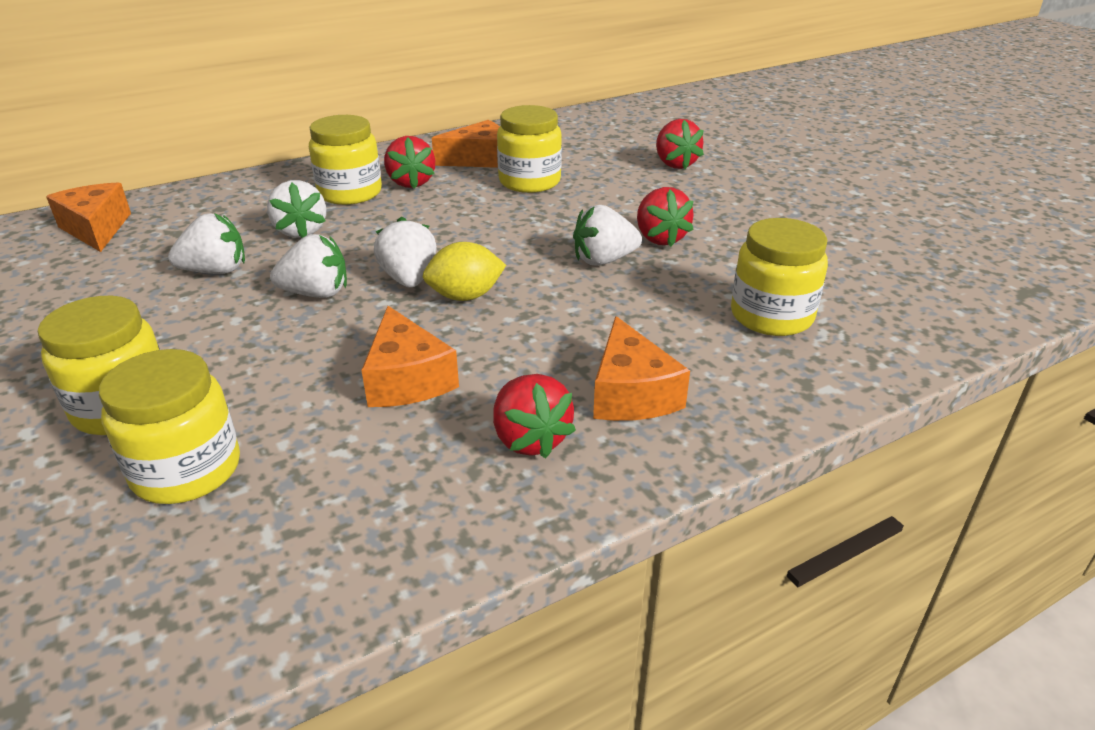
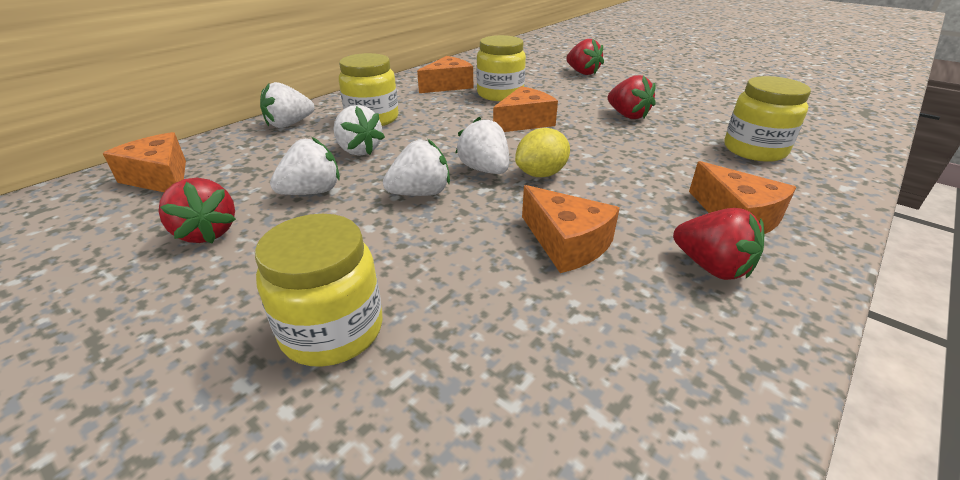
camera: 20 degrees left, 0 degrees up
yellow jar [99,349,240,504] -> none
red strawberry [384,136,435,189] -> red strawberry moved to [158,178,236,243]
white strawberry [573,205,642,266] -> white strawberry moved to [260,82,314,128]
none -> orange cheese [493,86,558,132]

